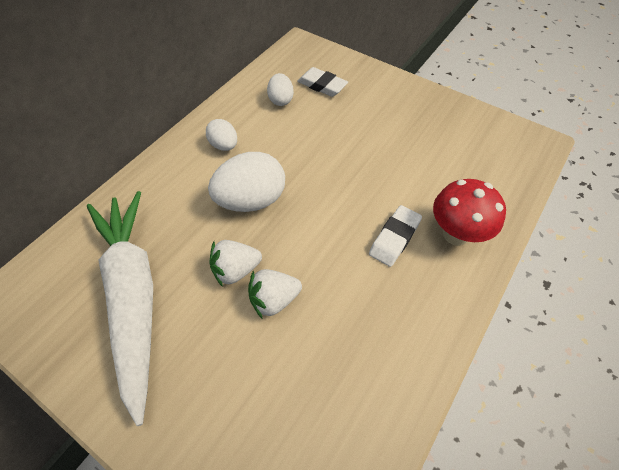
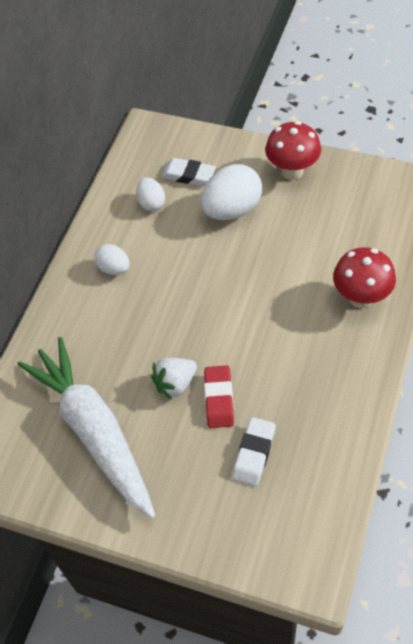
camera: 10 degrees left, 0 degrees up
white egg [208,152,285,212] -> white egg moved to [201,164,262,220]
white strawberry [248,269,302,318] -> red eraser [204,365,234,428]
white eraser [369,205,422,267] -> white eraser moved to [233,417,276,486]
none -> red mushroom [265,121,321,180]

